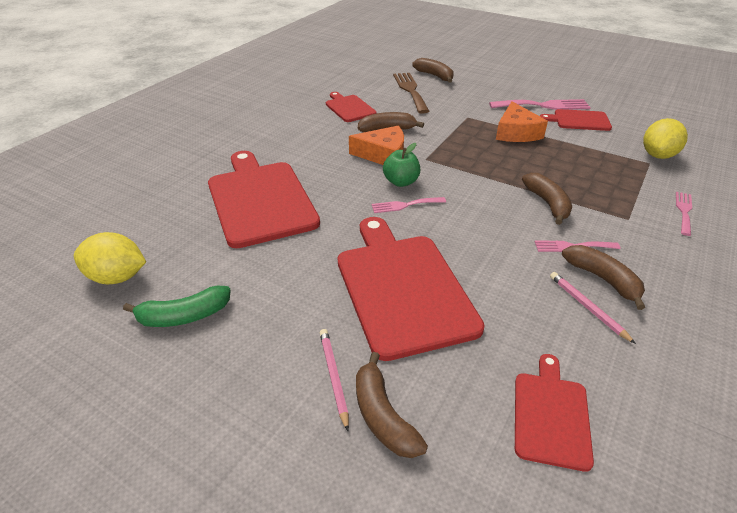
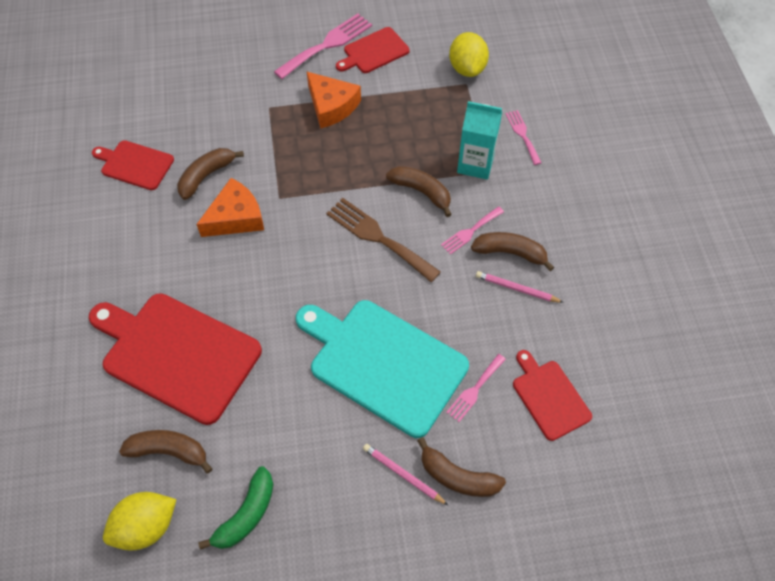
camera: 40 degrees left, 20 degrees up
red cutting board [338,217,485,361] -> turquoise cutting board [296,300,469,438]
pink fork [372,197,446,213] -> pink fork moved to [446,354,506,422]
green apple [383,143,420,187] -> none
brown fork [393,73,429,114] -> brown fork moved to [326,198,441,282]
brown banana [412,58,454,83] -> brown banana moved to [119,430,213,474]
none -> turquoise carton [457,101,502,180]

